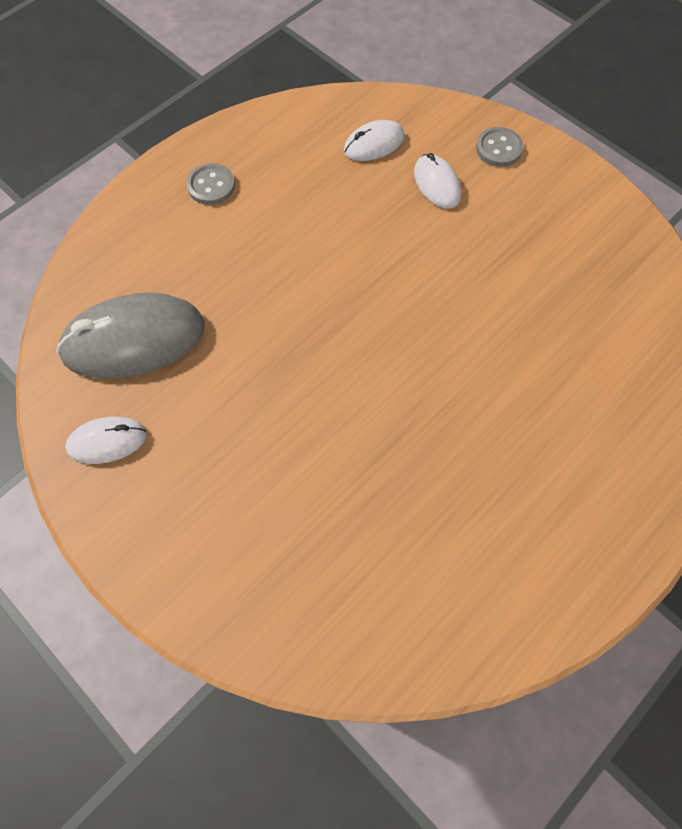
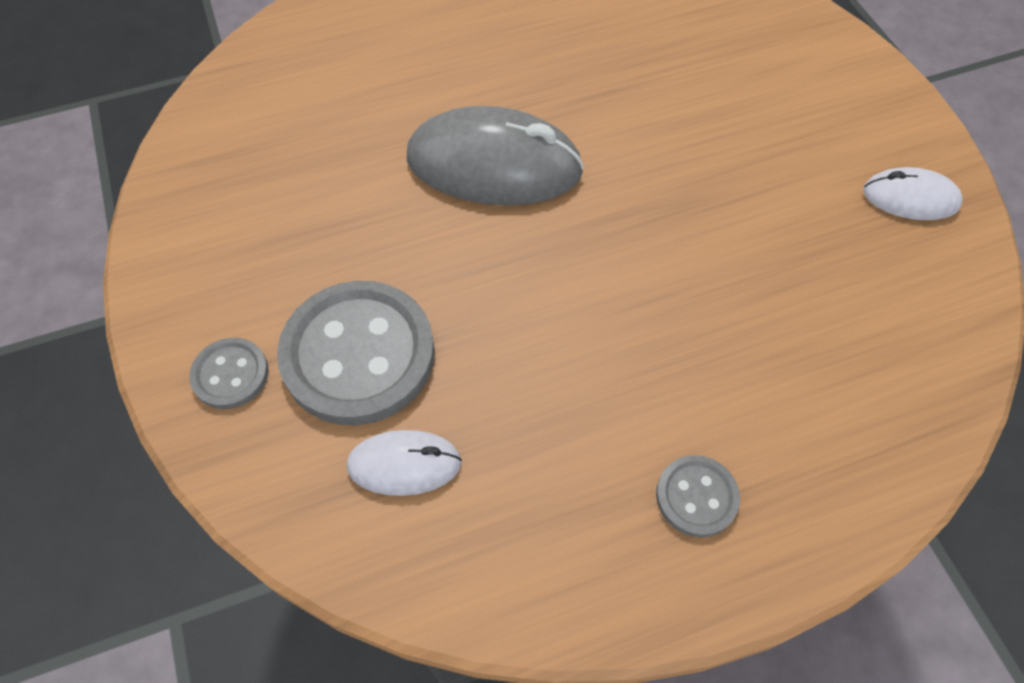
camera: 155 degrees left, 5 degrees down
grey mouse [57,293,205,379] -> grey mouse moved to [407,106,584,206]
white mouse [414,153,461,209] -> grey button [277,281,435,425]

